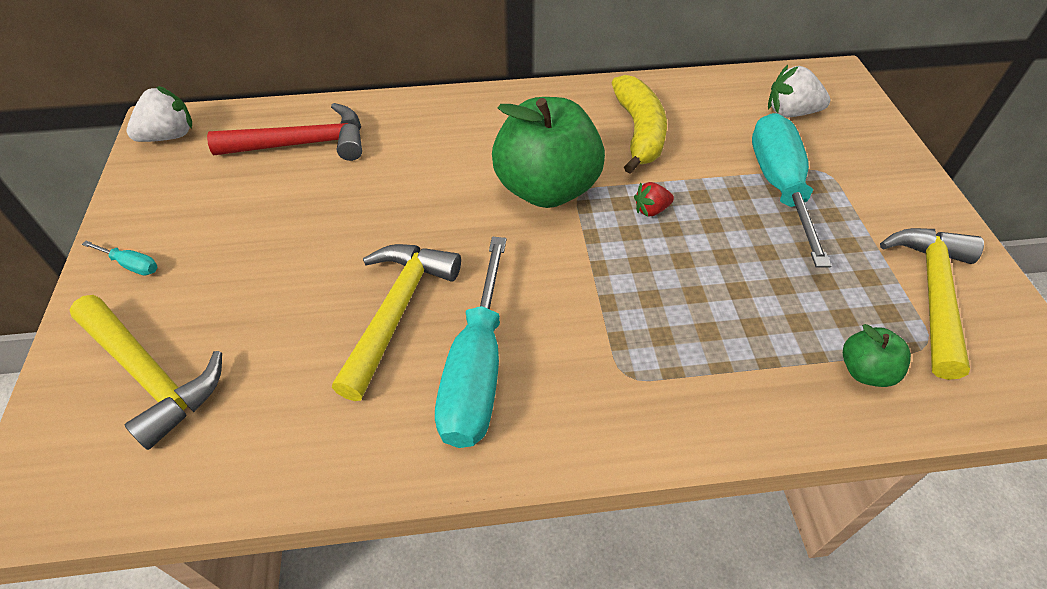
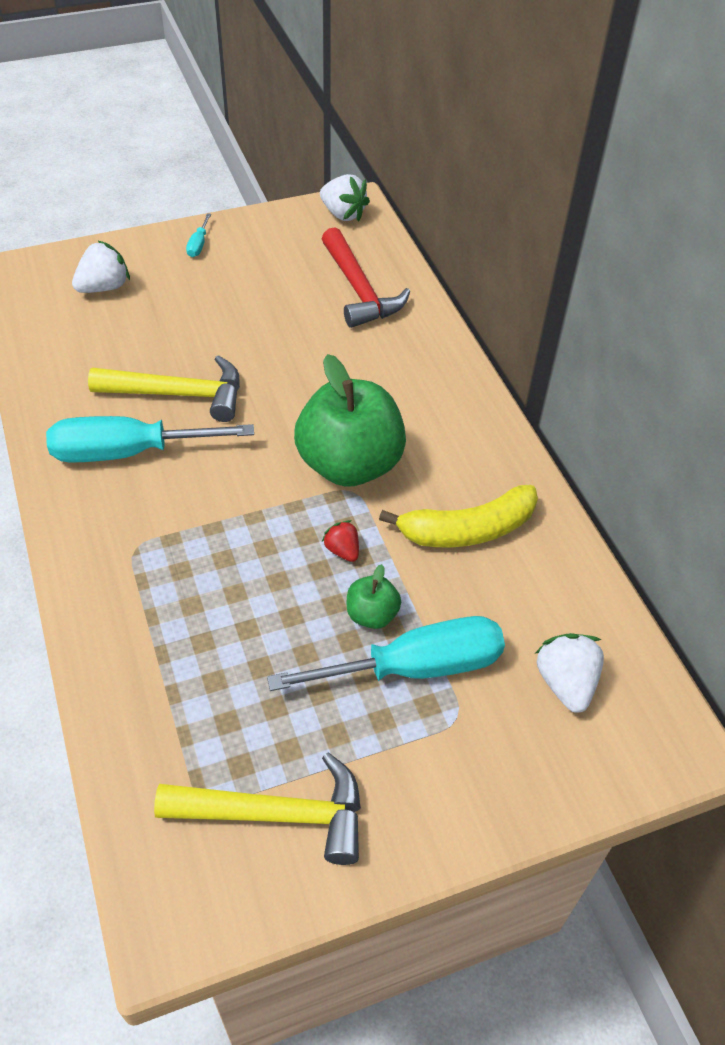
camera: 75 degrees right, 0 degrees up
yellow hammer [69,295,222,450] -> white strawberry [72,240,130,293]
green apple [843,324,911,387] -> green apple moved to [347,564,401,629]

